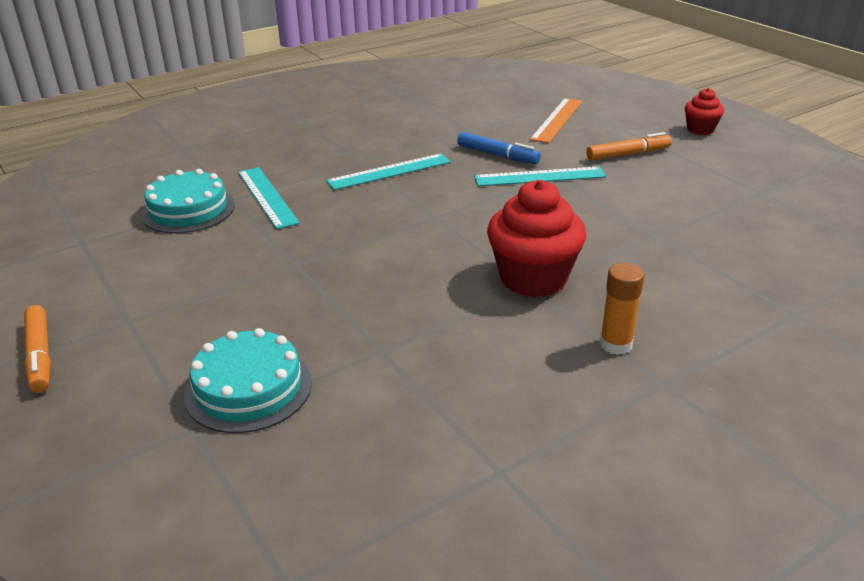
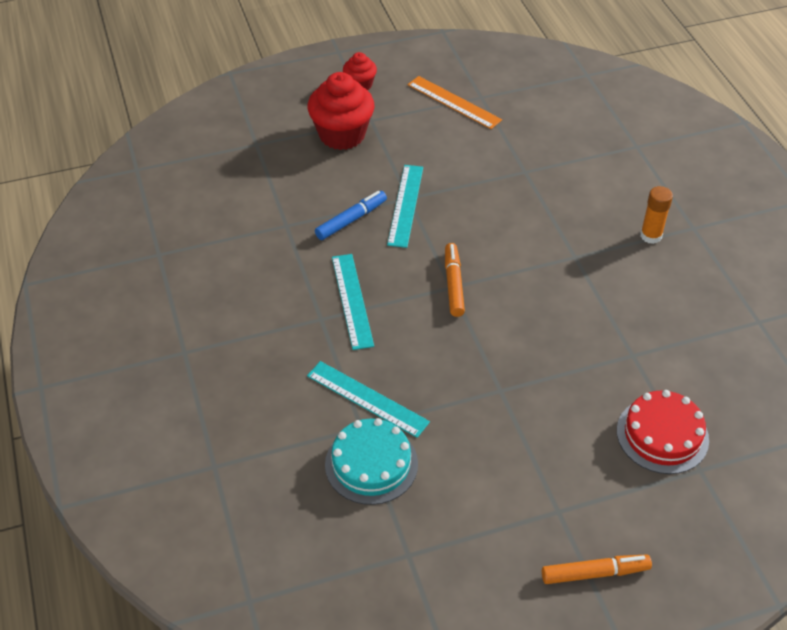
camera: 75 degrees left, 15 degrees up
turquoise cake [184,328,312,433] -> red cake [617,390,709,474]
turquoise ruler [238,167,300,229] -> turquoise ruler turned 45 degrees clockwise [307,361,430,438]
red cupcake [487,180,586,297] -> red cupcake moved to [308,72,374,150]
orange ruler [530,98,582,143] -> orange ruler moved to [408,76,502,129]
orange marker [586,132,672,161] -> orange marker moved to [445,243,465,317]

